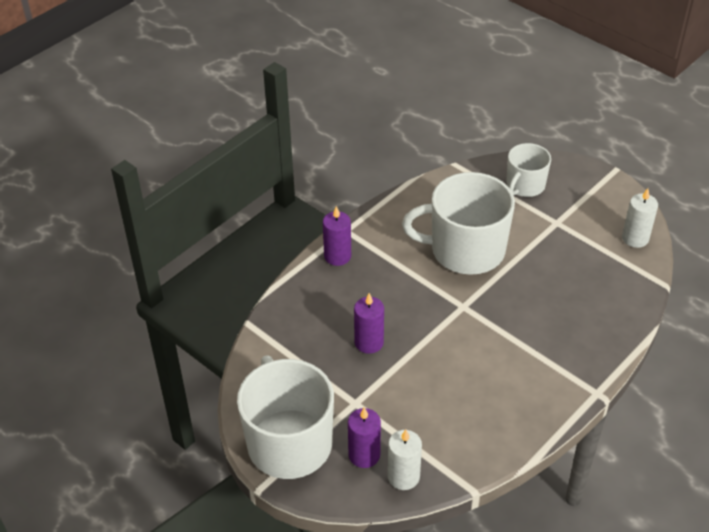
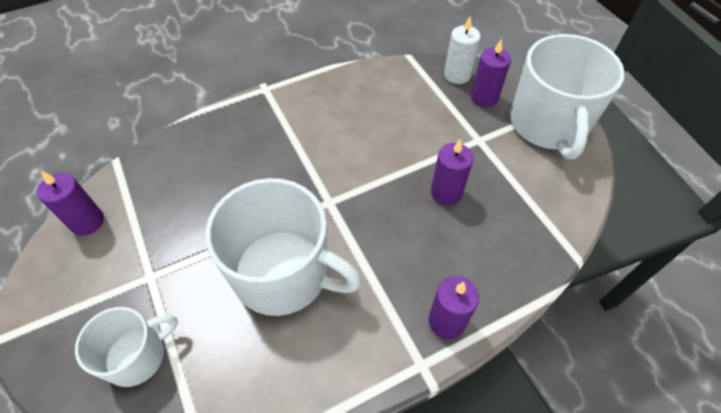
camera: 160 degrees left, 10 degrees up
white candle [622,188,658,248] -> purple candle [37,171,104,236]

